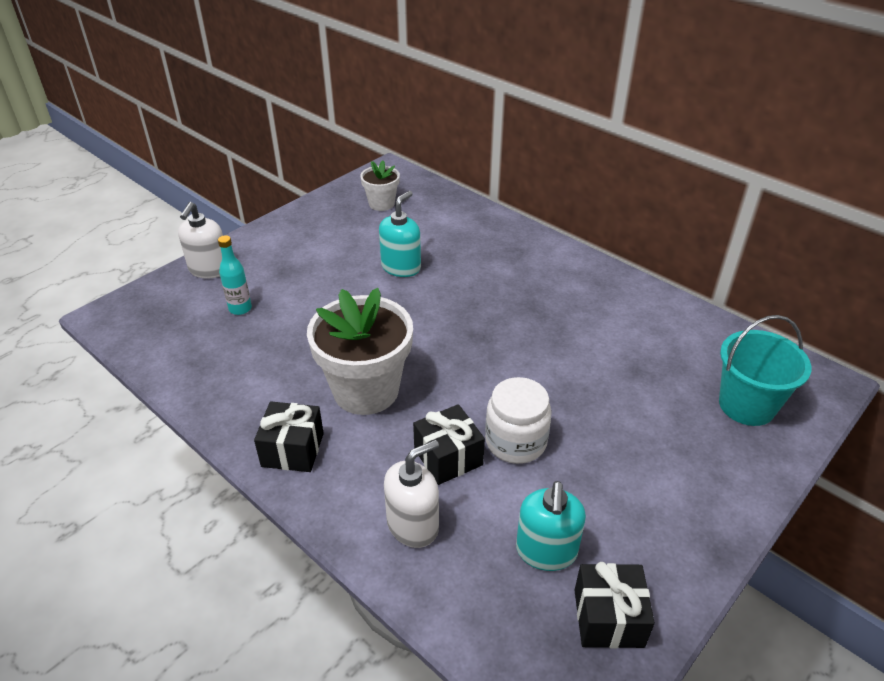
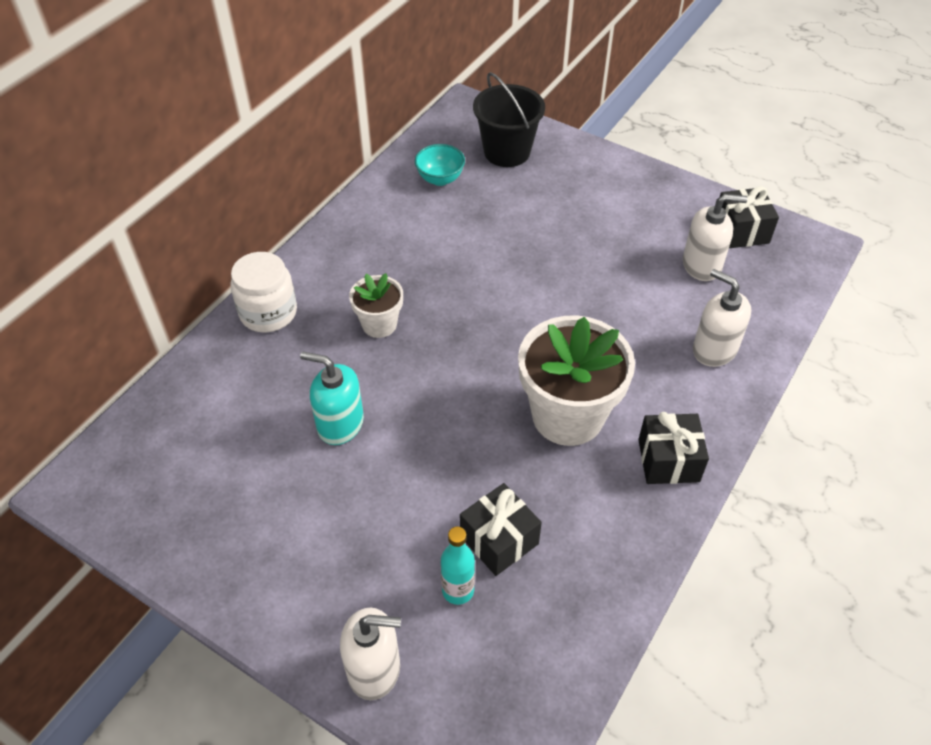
camera: 100 degrees left, 10 degrees up
white flower pot [360,160,400,211] -> white flower pot moved to [349,273,403,338]
black gift [413,404,485,485] -> black gift moved to [460,483,542,576]
white jar [485,377,552,464] -> white jar moved to [231,252,297,332]
turquoise soap dispenser [516,481,586,571] -> white soap dispenser [683,194,748,281]
turquoise bucket [719,315,811,426] -> black bucket [473,72,545,167]
none -> turquoise bowl [415,144,465,186]

